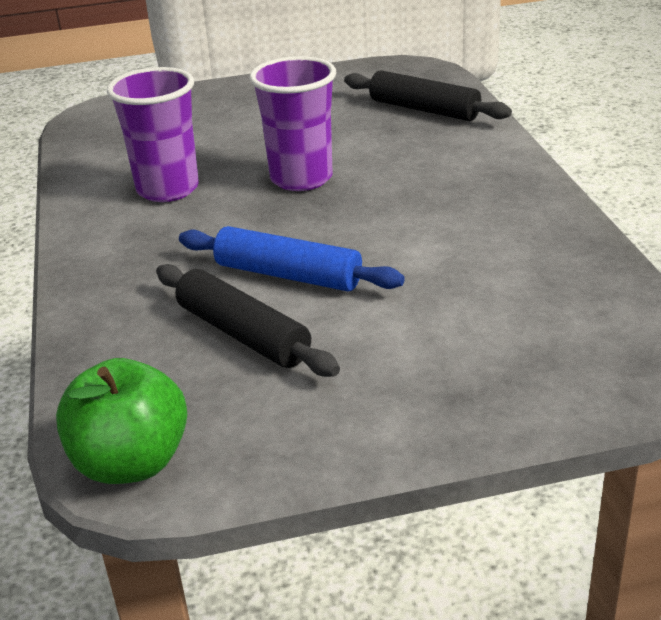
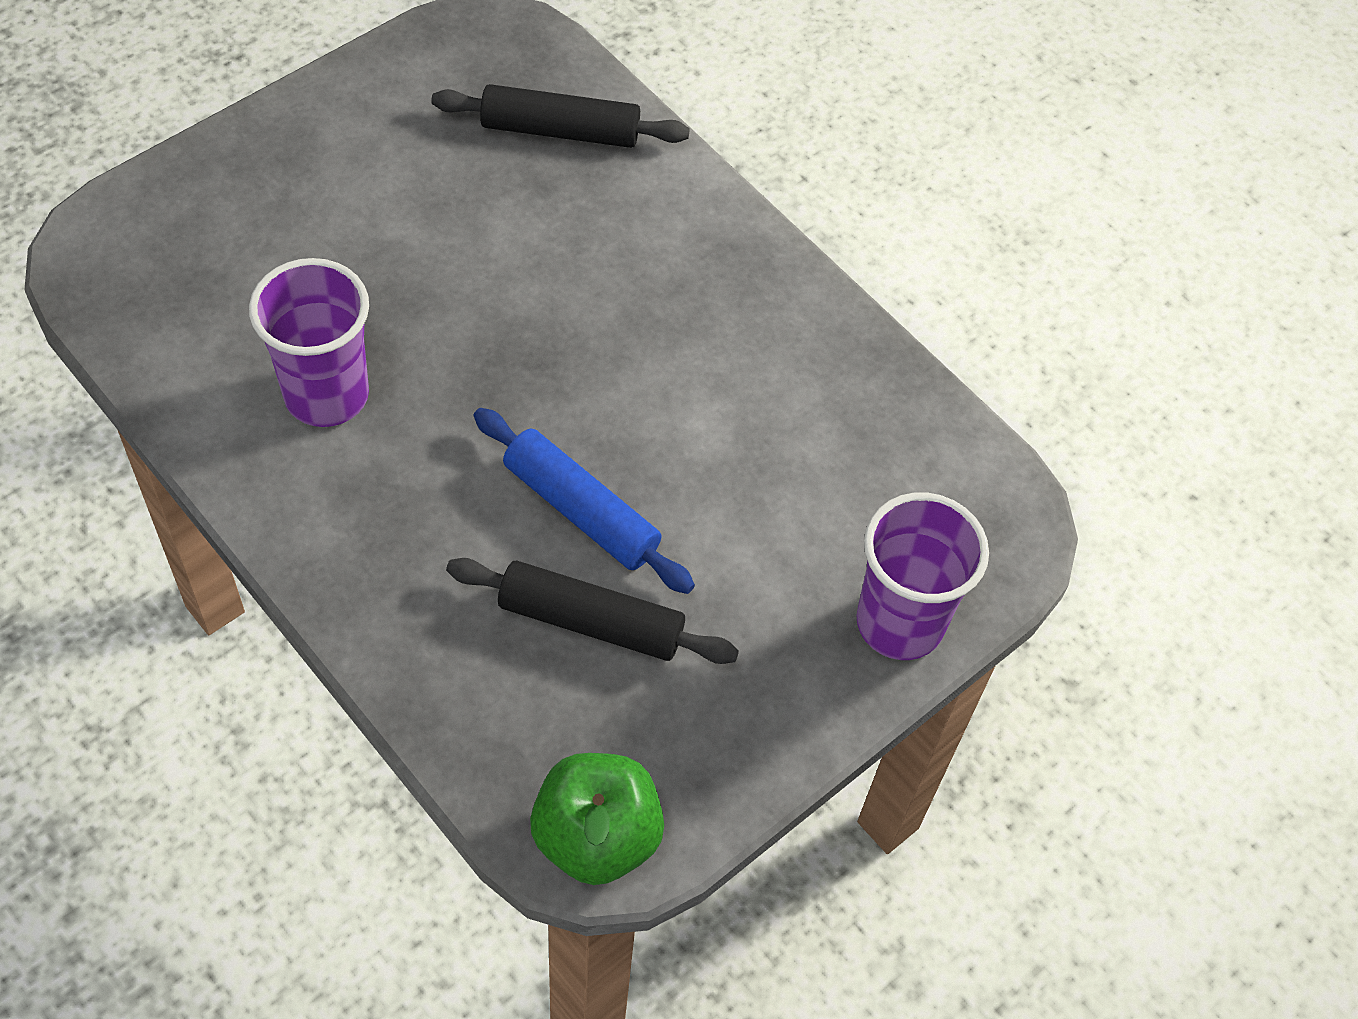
camera: 35 degrees left, 25 degrees up
blue rolling pin [179,226,405,292] -> blue rolling pin turned 45 degrees clockwise [474,408,695,594]
purple cup [249,56,336,191] -> purple cup moved to [856,493,989,660]

